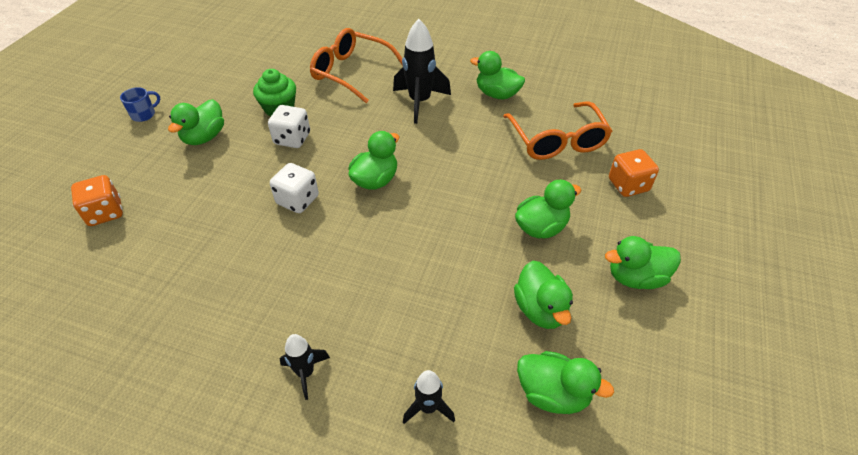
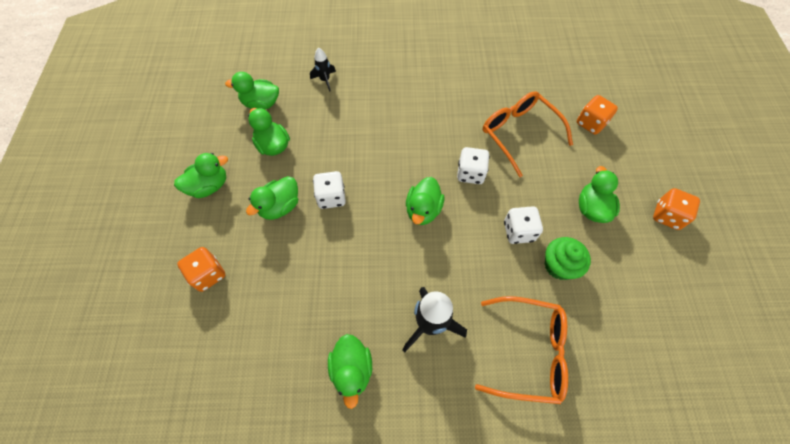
camera: 160 degrees right, 15 degrees up
blue mug [120,87,161,122] -> orange dice [653,188,700,230]
black rocket [280,334,330,400] -> none
green duck [470,51,525,99] -> green duck turned 75 degrees clockwise [328,334,372,409]
orange glasses [503,101,612,160] -> orange glasses moved to [483,91,573,177]
none -> white dice [313,171,346,209]

